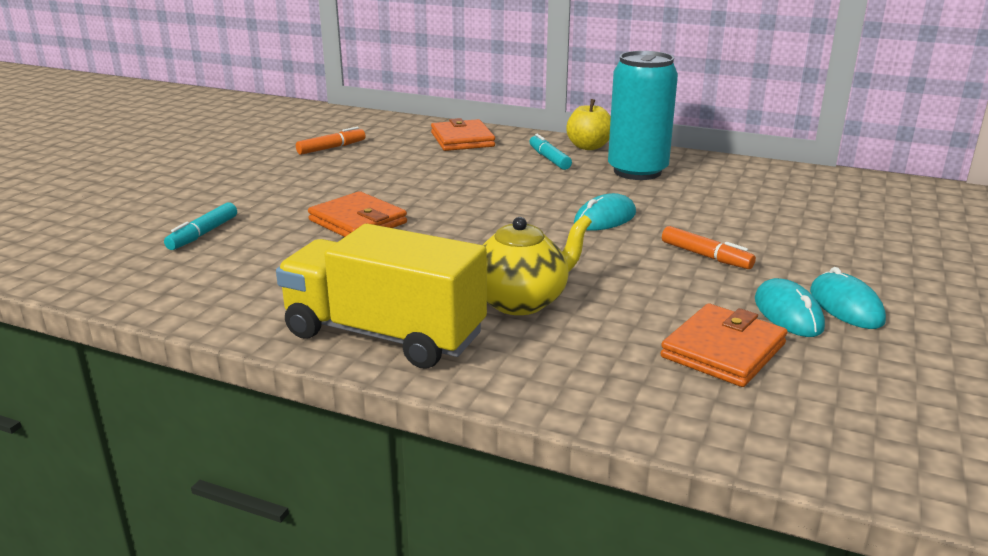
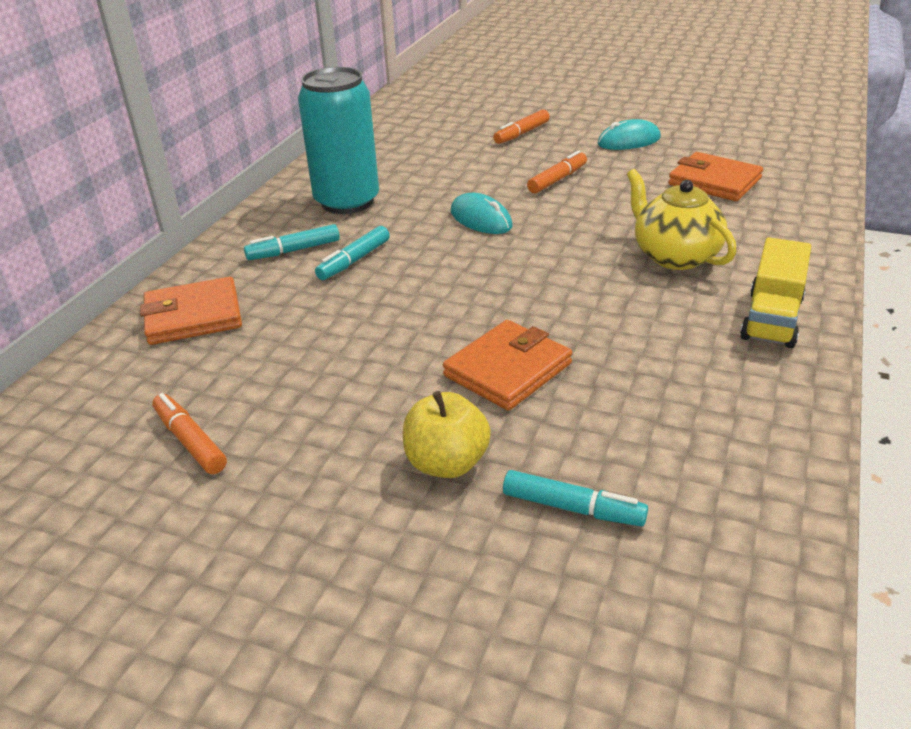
camera: 90 degrees left, 10 degrees up
yellow truck [276,224,487,369] -> yellow truck [740,237,811,348], size x0.62
yellow apple [566,99,611,150] -> yellow apple moved to [403,391,491,478]
turquoise mouse [755,278,825,337] -> none
none -> turquoise marker [315,226,390,280]
none -> orange marker [493,109,550,144]

